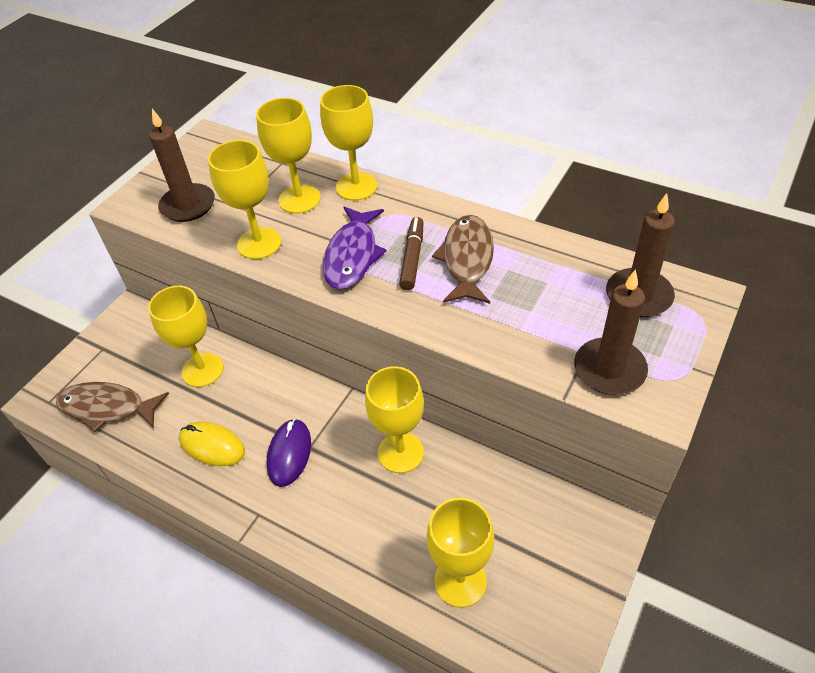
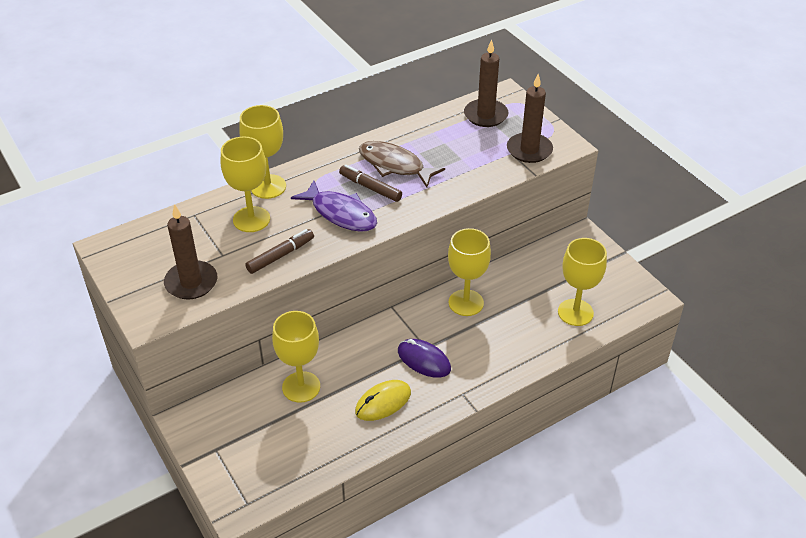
camera: 65 degrees left, 5 degrees down
brown fish [56,382,169,433] -> none
yellow goblet [208,140,281,259] -> brown marker [245,229,314,274]

